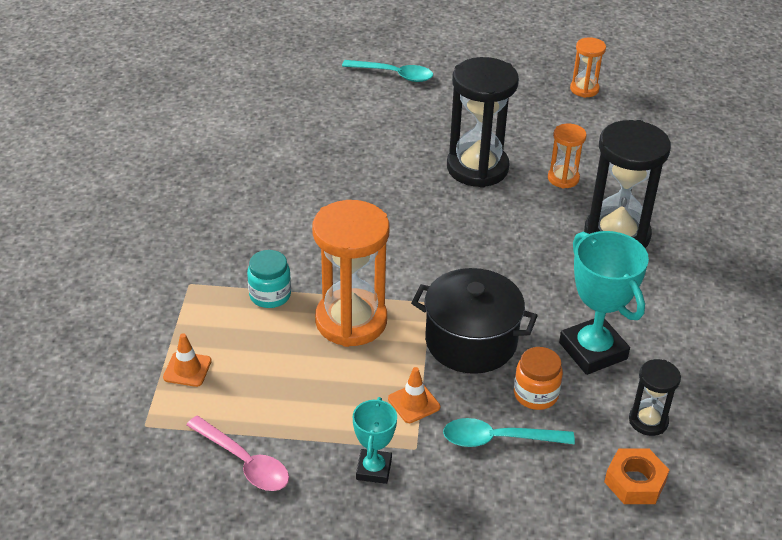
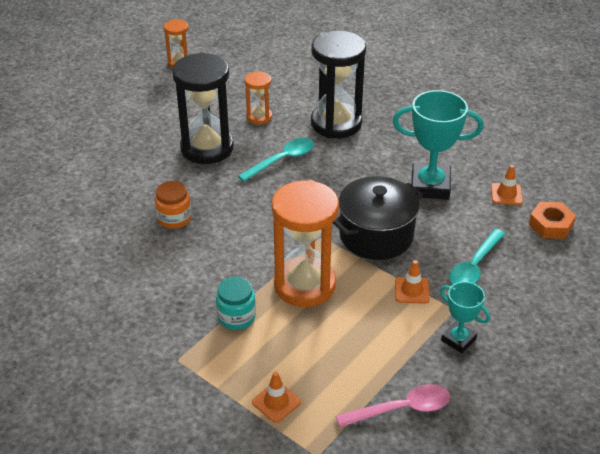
camera: 55 degrees left, 0 degrees up
turquoise spoon [342,60,433,82] -> turquoise spoon moved to [238,138,314,182]
orange jar [514,347,563,410] -> orange jar moved to [155,181,192,229]
black hourglass [629,359,681,436] -> orange traffic cone [491,165,523,205]

